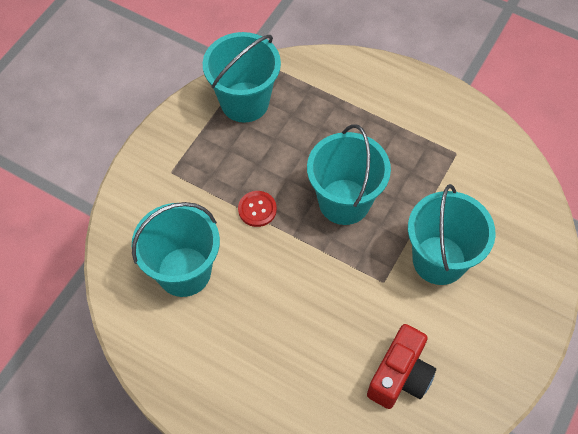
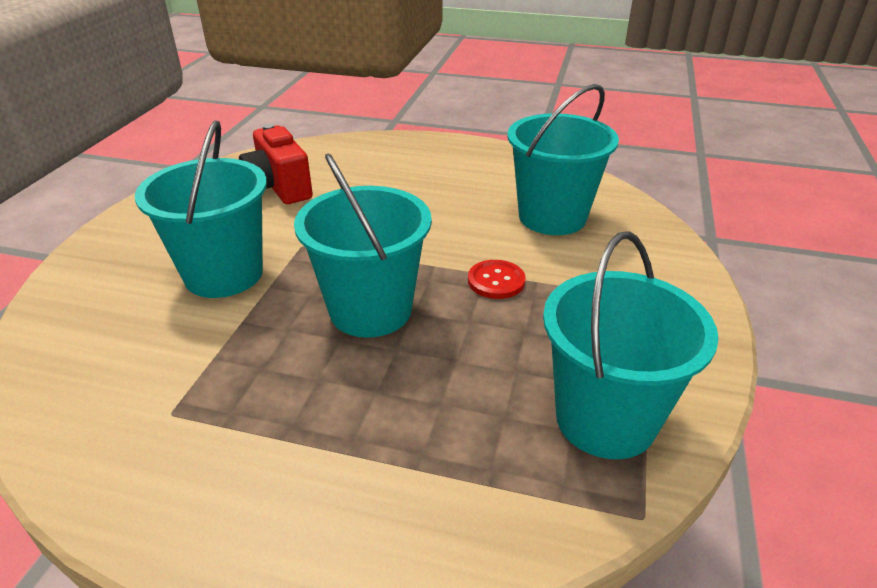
camera: 165 degrees right, 25 degrees down
red camera [367,324,436,409] -> red camera turned 45 degrees counterclockwise [239,123,313,204]

